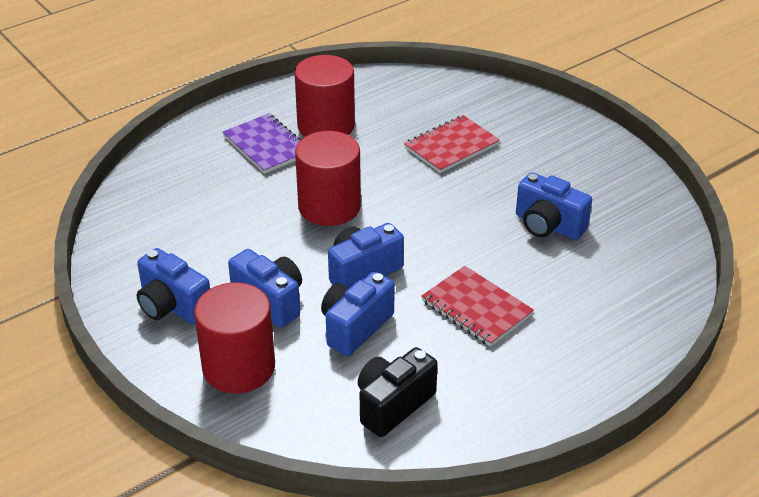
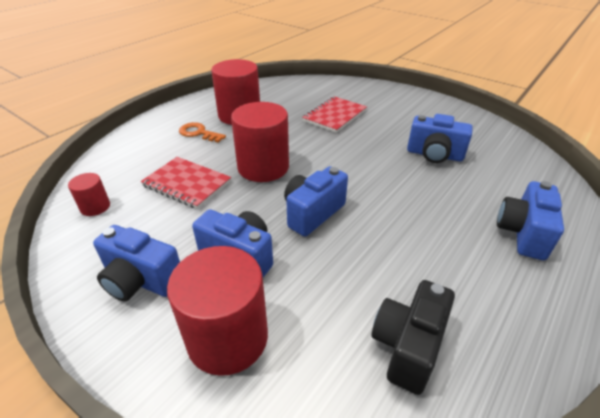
camera: 15 degrees left, 0 degrees up
purple notebook [223,113,301,174] -> orange key [179,122,226,143]
blue camera [321,271,395,356] -> blue camera moved to [497,181,564,260]
red notebook [421,266,534,347] -> red notebook moved to [141,157,231,209]
none -> red cylinder [68,173,110,216]

